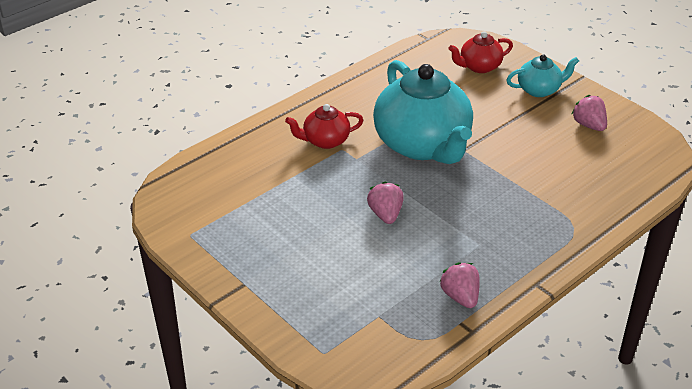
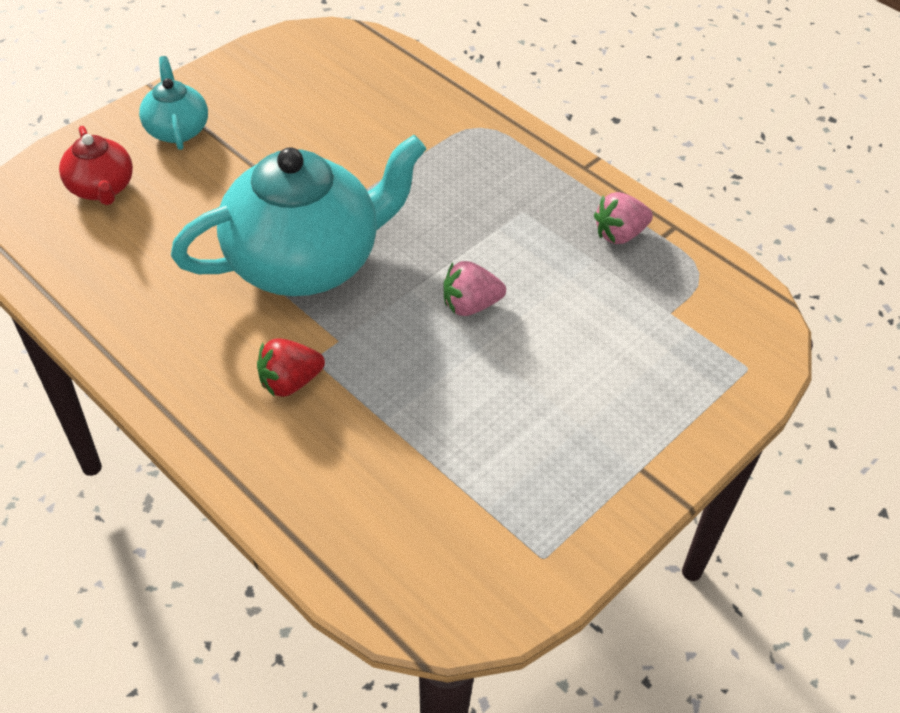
camera: 95 degrees left, 10 degrees up
red teapot [285,104,364,149] -> red strawberry [257,338,325,397]
pink strawberry [572,95,607,131] -> none

